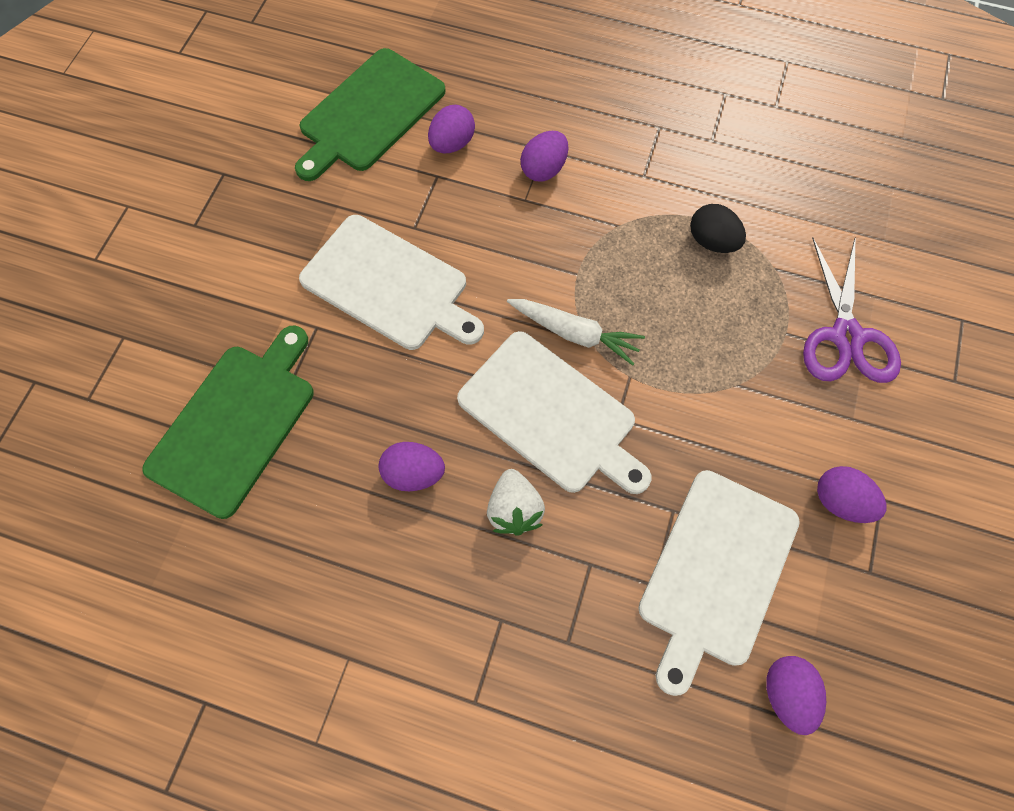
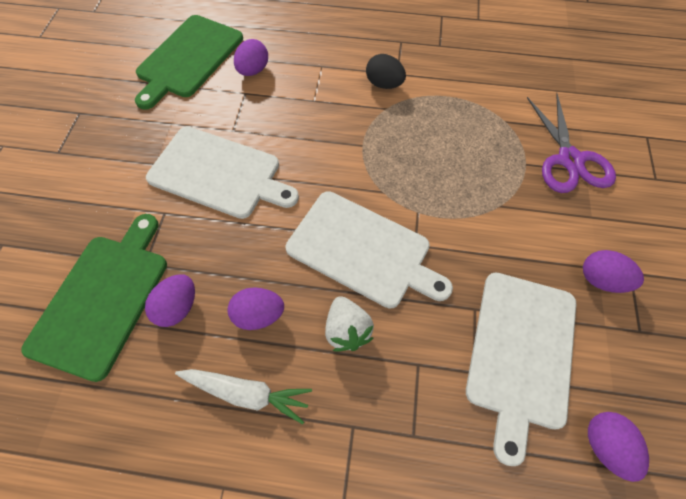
camera: 10 degrees left, 5 degrees down
white carrot [507,299,645,366] -> white carrot moved to [175,369,312,425]
purple egg [520,131,568,182] -> purple egg moved to [145,274,195,327]
black egg [690,204,746,253] -> black egg moved to [366,54,406,89]

